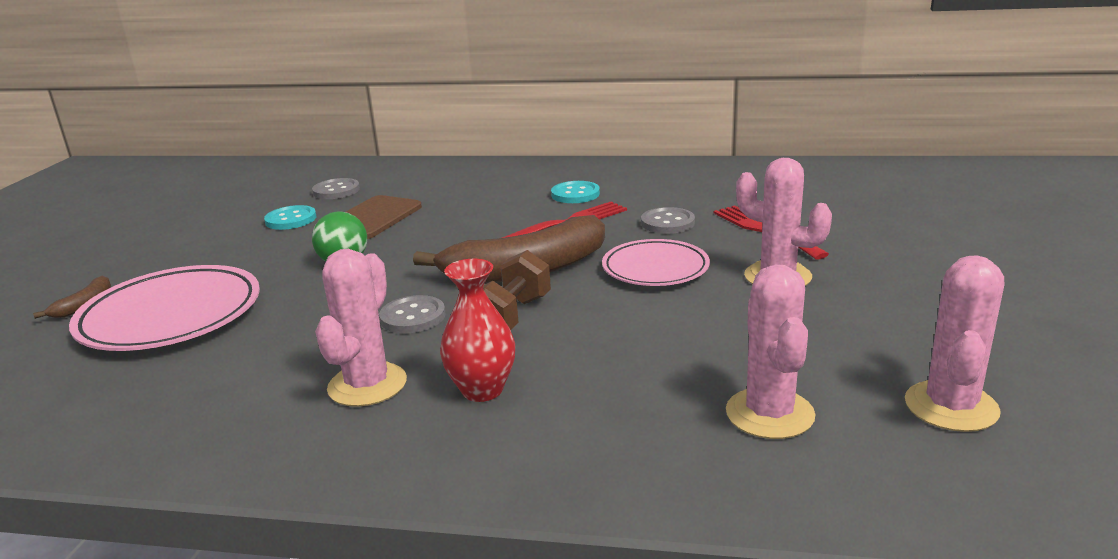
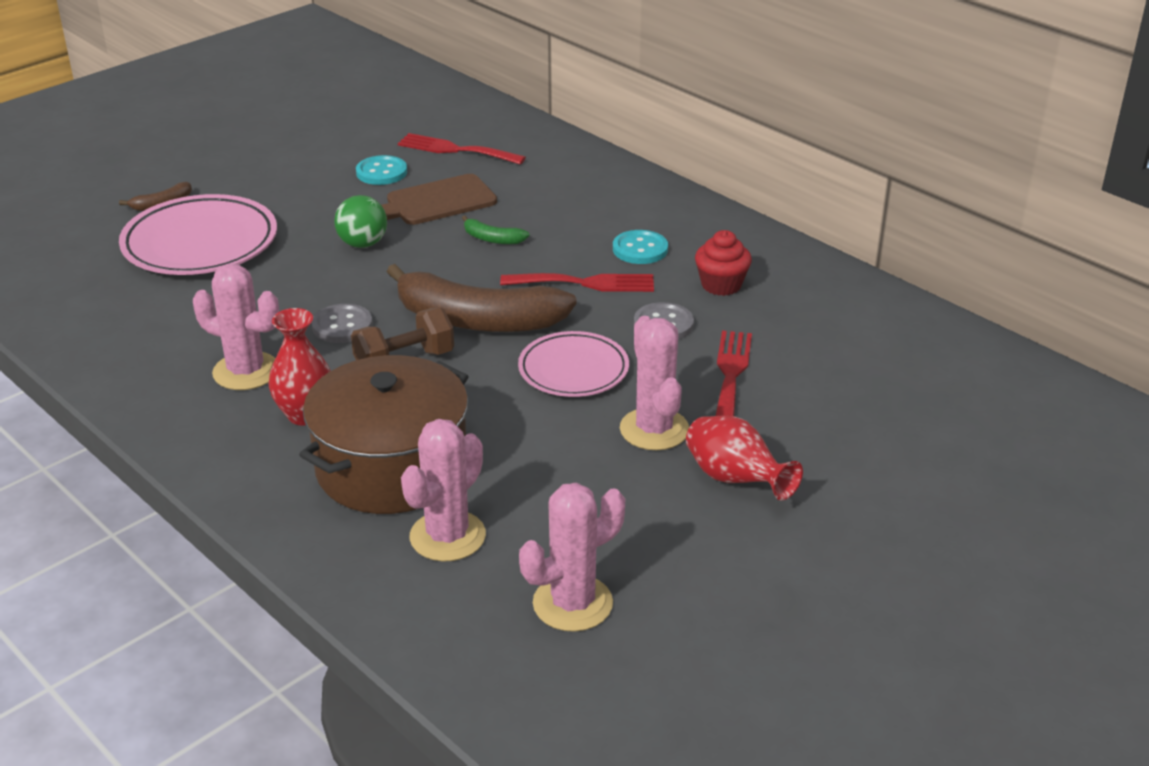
camera: 35 degrees right, 10 degrees up
grey button [312,178,360,199] -> red fork [398,133,526,165]
pink cactus [315,249,407,407] -> pink cactus turned 60 degrees clockwise [193,263,279,390]
none -> brown pot [299,355,469,514]
none -> green banana [462,215,530,244]
none -> red vase [686,416,803,501]
none -> red cupcake [695,230,752,296]

